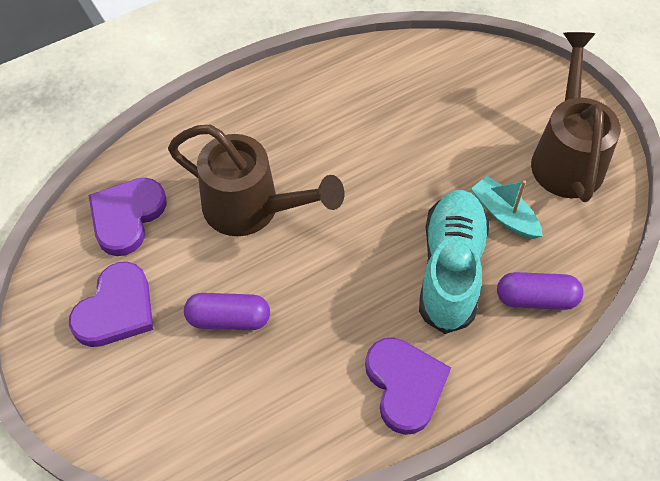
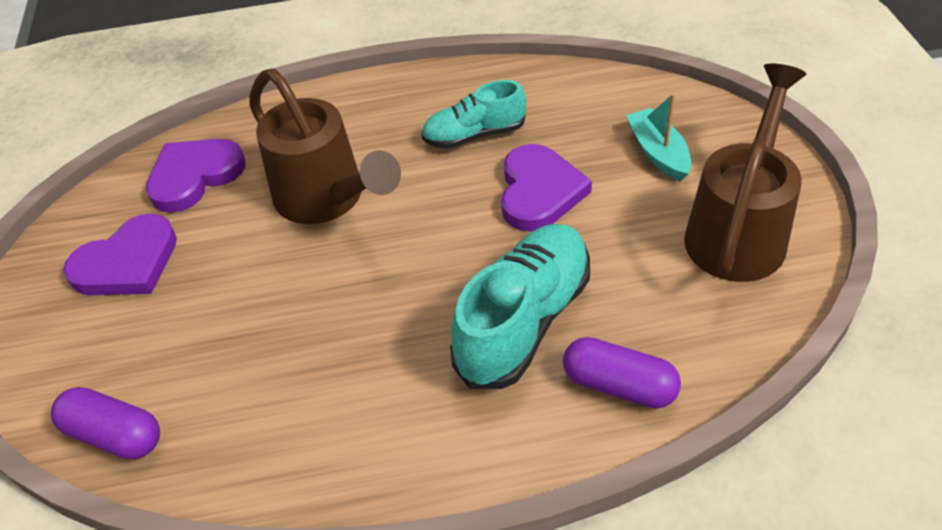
camera: 25 degrees right, 10 degrees down
purple capsule [184,293,270,330] -> purple capsule moved to [51,387,160,459]
purple heart [365,337,451,435] -> purple heart moved to [501,144,592,232]
turquoise boat [471,176,543,239] -> turquoise boat moved to [626,94,691,181]
none -> turquoise shoe [421,80,526,149]

